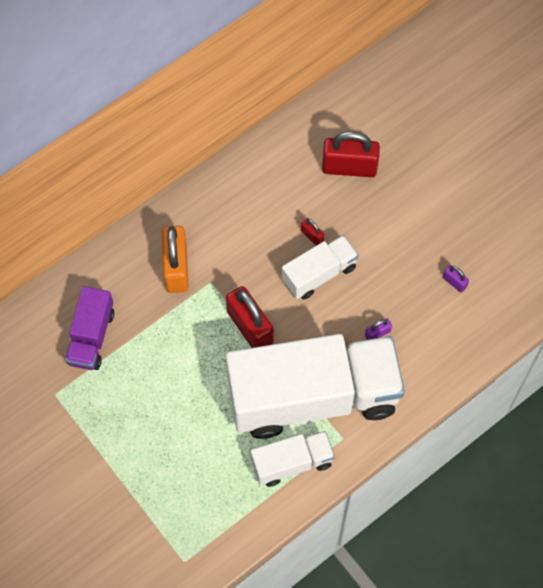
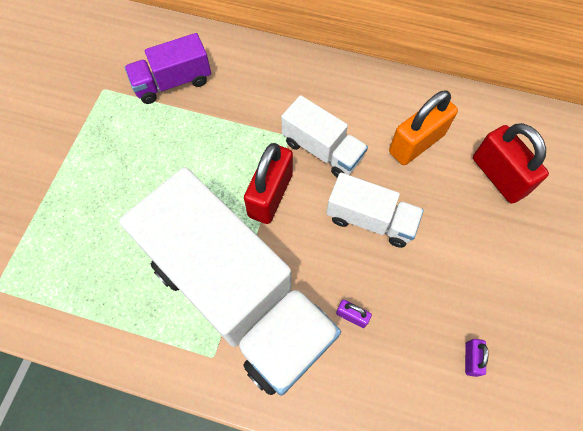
camera: 55 degrees right, 0 degrees up
orange padlock [162,226,189,293] -> orange padlock moved to [389,90,458,165]
white truck [251,431,335,487] -> white truck moved to [281,95,368,178]
red padlock [301,218,324,246] -> none

